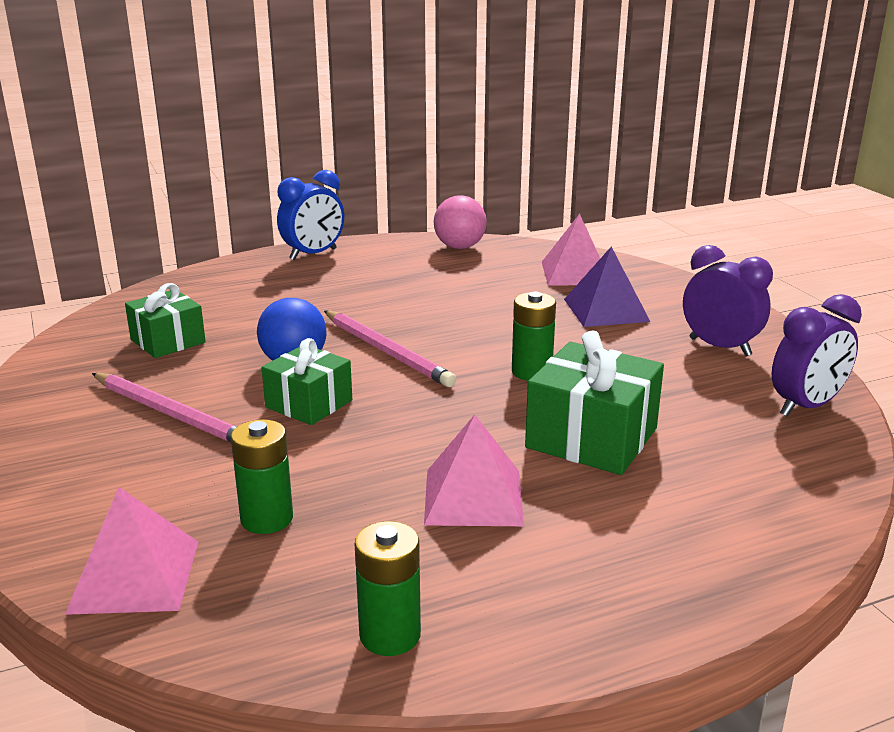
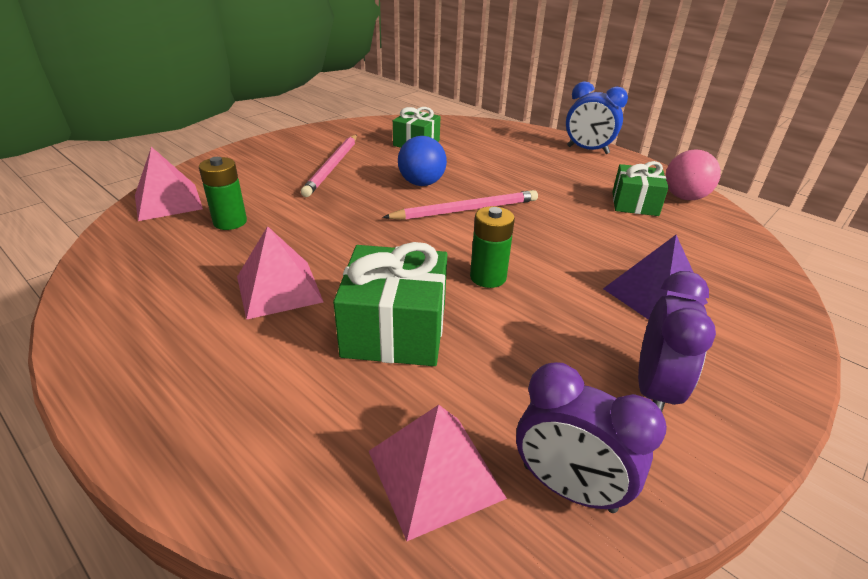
camera: 65 degrees right, 10 degrees up
green gift [262,338,352,425] -> green gift moved to [612,161,669,216]
pink pencil [324,311,456,387] -> pink pencil turned 135 degrees counterclockwise [382,190,538,220]
green battery [355,521,421,656] -> none
pink pyramid [542,214,600,285] -> pink pyramid moved to [369,405,507,541]

